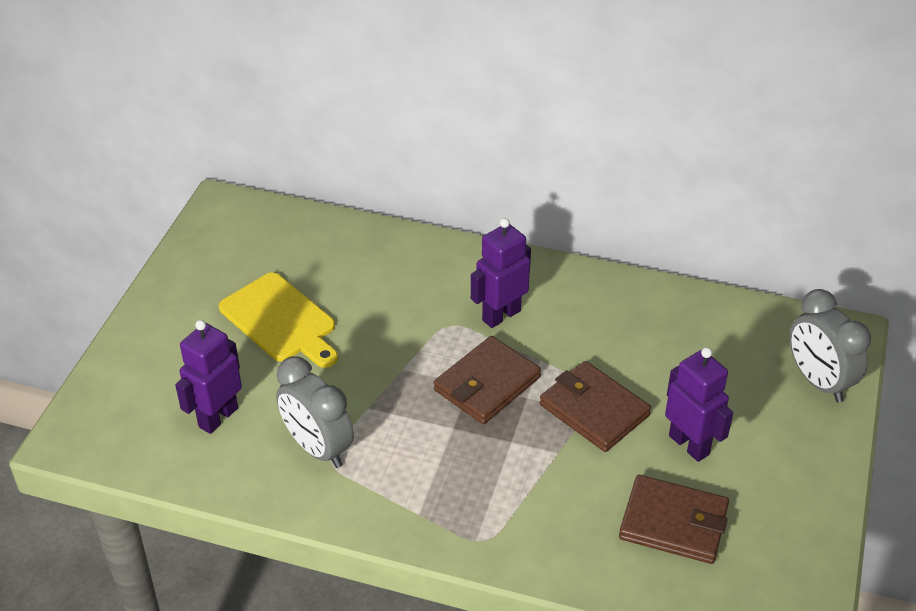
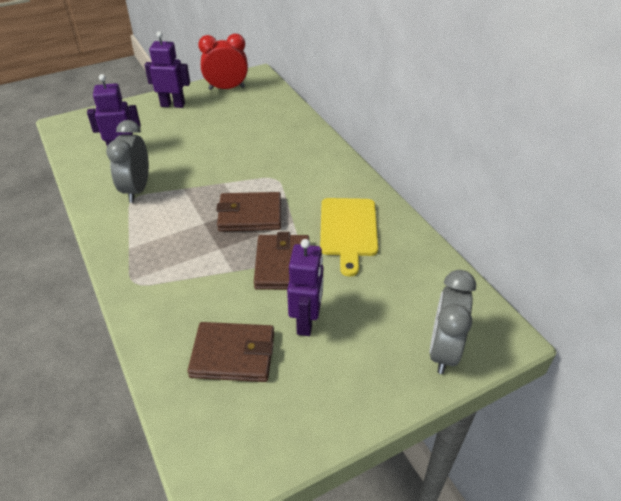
camera: 45 degrees right, 0 degrees up
yellow cutting board [219,272,338,368] -> yellow cutting board moved to [320,198,378,277]
purple robot [471,218,531,328] -> purple robot moved to [144,32,190,108]
brown wallet [619,475,729,564] -> brown wallet turned 60 degrees counterclockwise [187,322,274,382]
none -> red clock [198,34,248,90]

